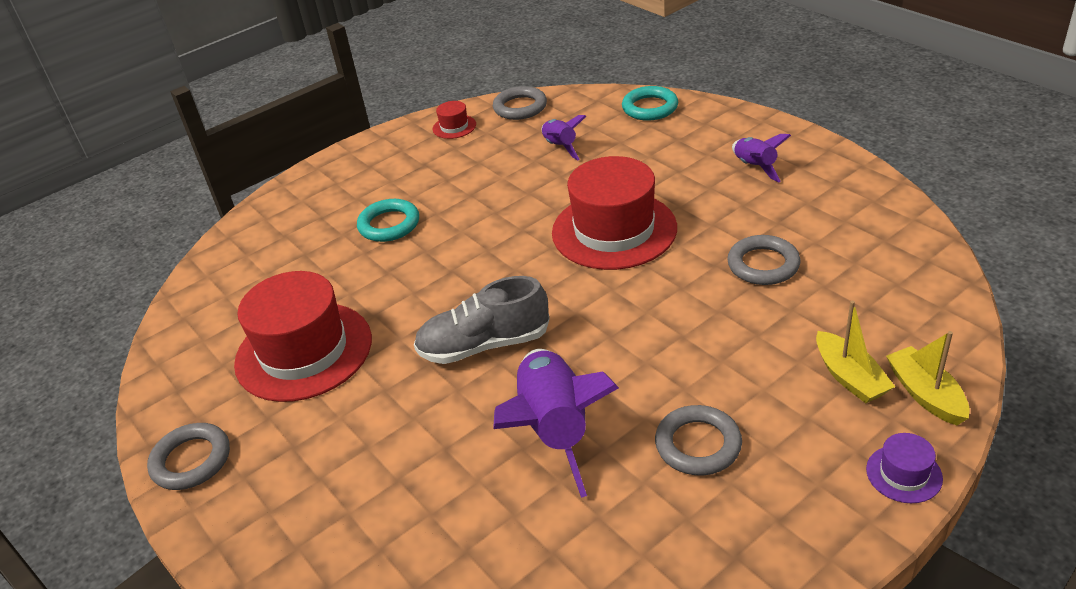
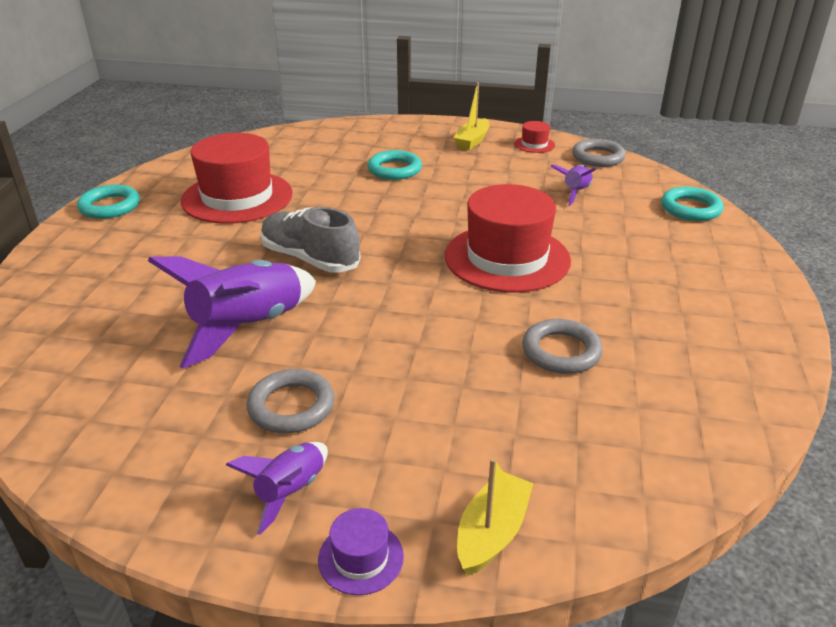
camera: 45 degrees right, 5 degrees down
grey ring [147,423,230,490] -> turquoise ring [77,185,140,219]
purple rocket [732,134,791,182] -> purple rocket moved to [226,442,328,535]
yellow boat [816,301,895,403] -> yellow boat moved to [454,82,489,150]

